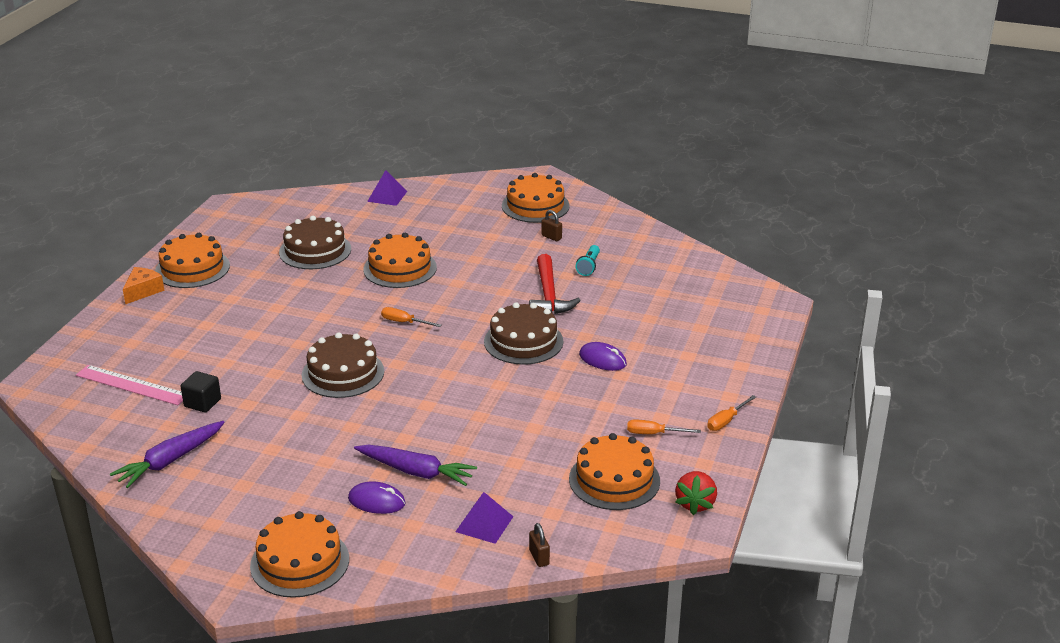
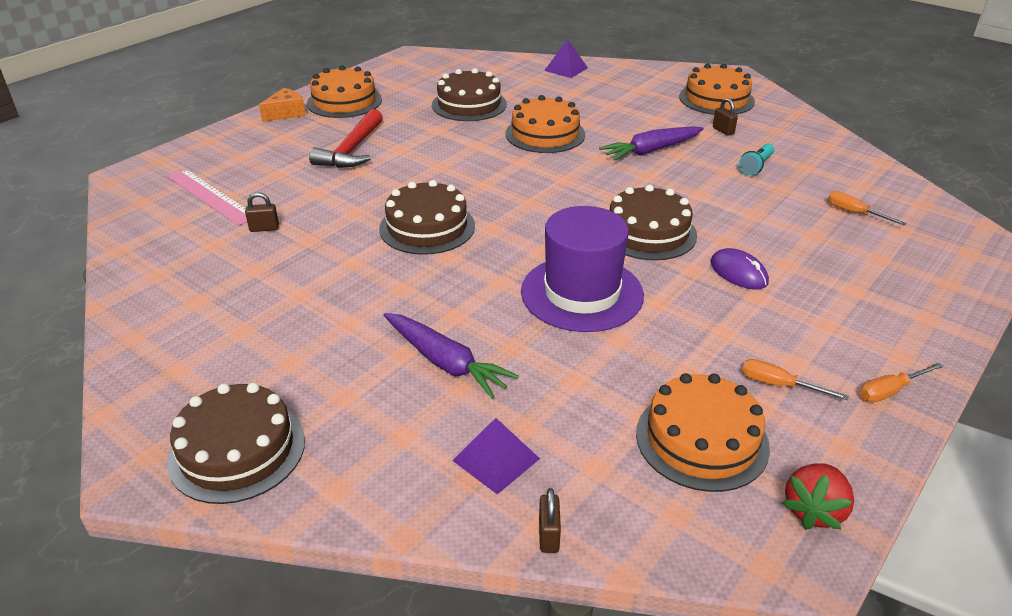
camera: 20 degrees right, 5 degrees up
purple carrot [110,421,225,488] -> purple carrot moved to [599,126,704,161]
black cube [181,371,221,412] -> brown padlock [245,192,279,232]
orange cake [250,511,349,598] -> brown cake [167,383,305,504]
purple mouse [348,482,406,514] -> none
orange screwdriver [381,307,441,327] -> orange screwdriver moved to [828,191,907,226]
red hammer [529,254,581,314] -> red hammer moved to [309,109,383,168]
none -> purple hat [521,206,644,332]

